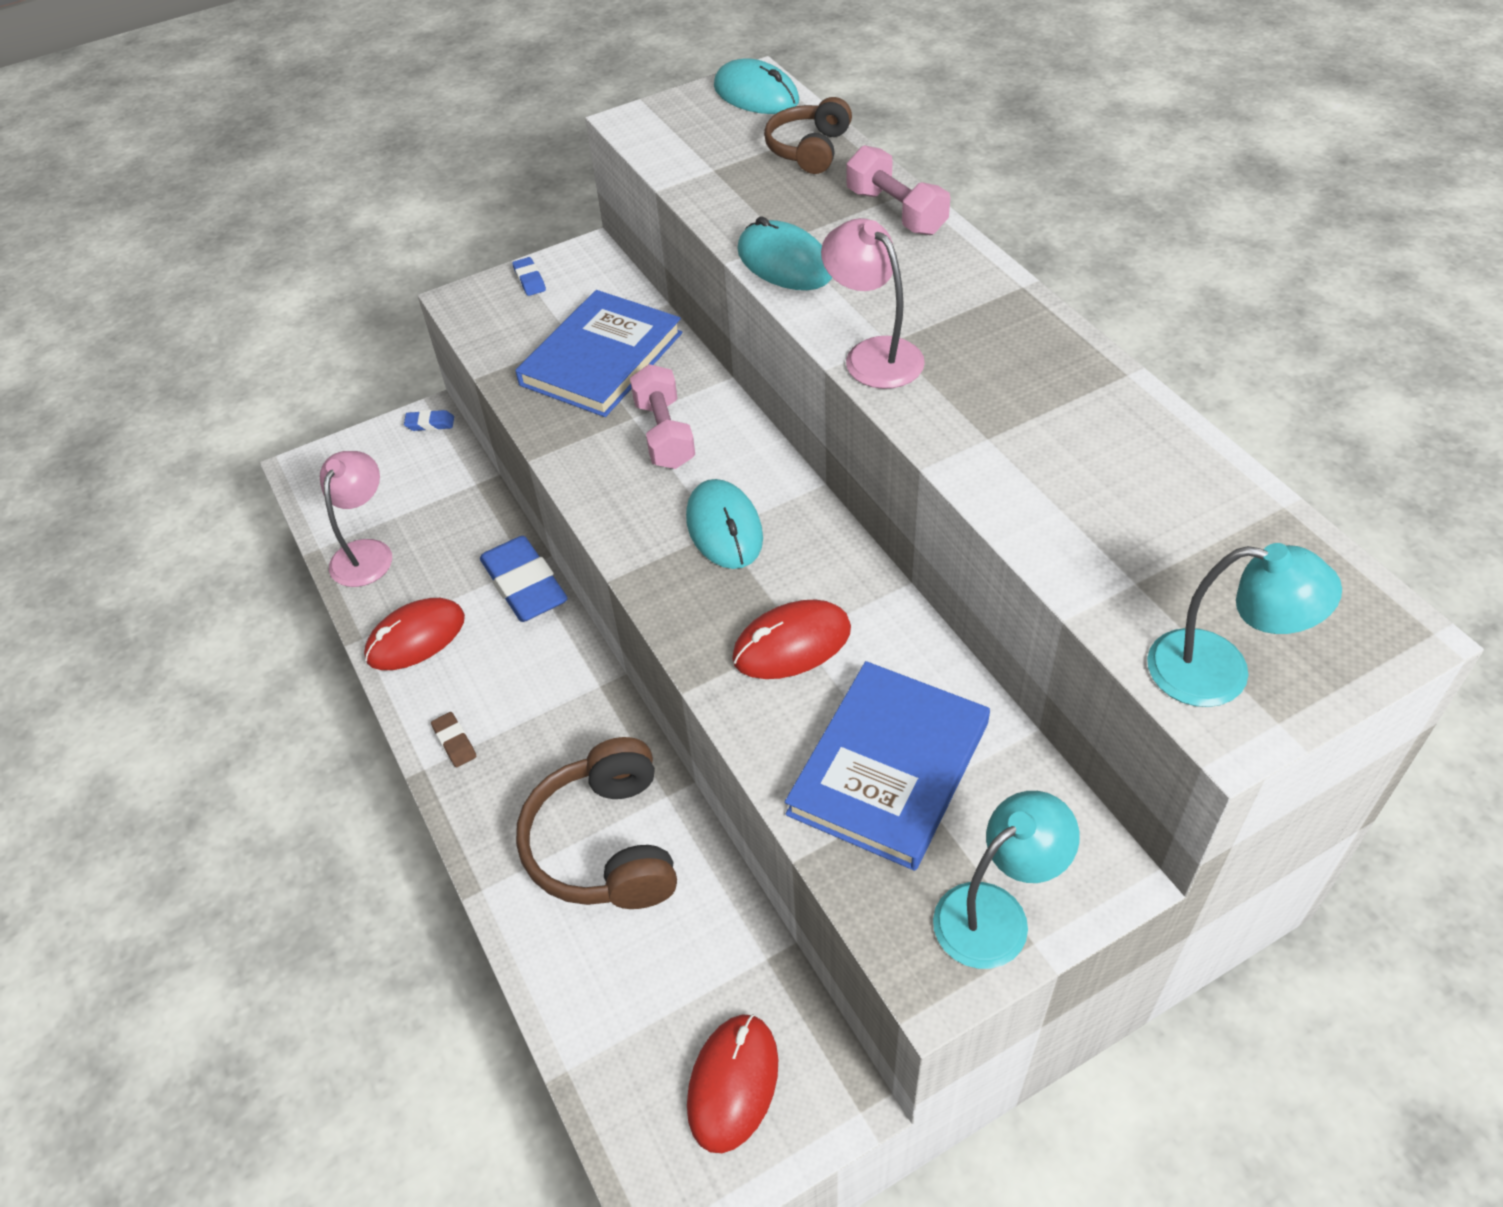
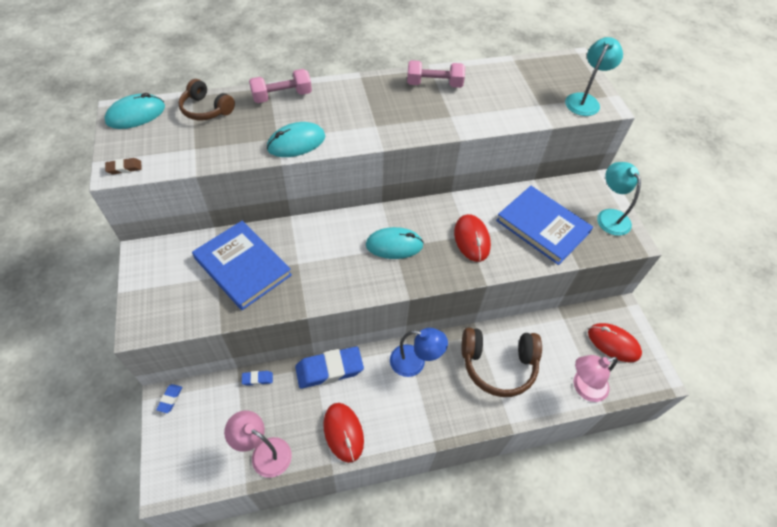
camera: 80 degrees left, 5 degrees up
brown eraser [431,712,476,767] -> brown eraser moved to [105,158,141,174]
blue eraser [512,257,546,296] -> blue eraser moved to [242,371,273,386]
pink dumbbell [630,364,695,469] -> pink dumbbell moved to [407,60,465,88]
pink lamp [821,218,925,389] -> pink lamp moved to [573,355,618,402]
none -> blue lamp [390,328,448,377]

